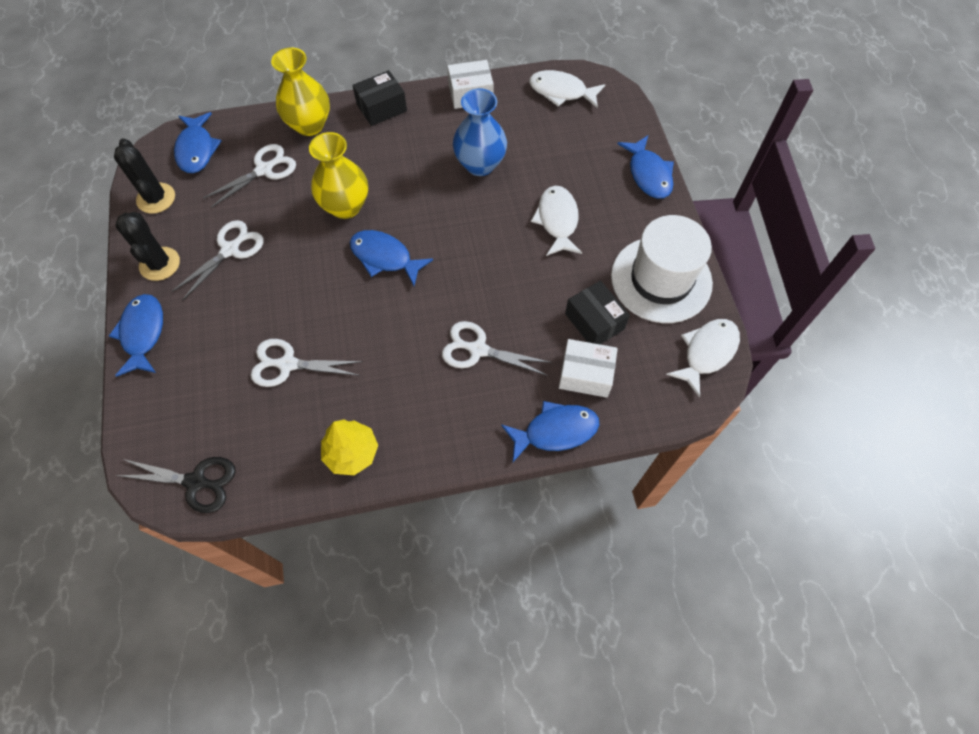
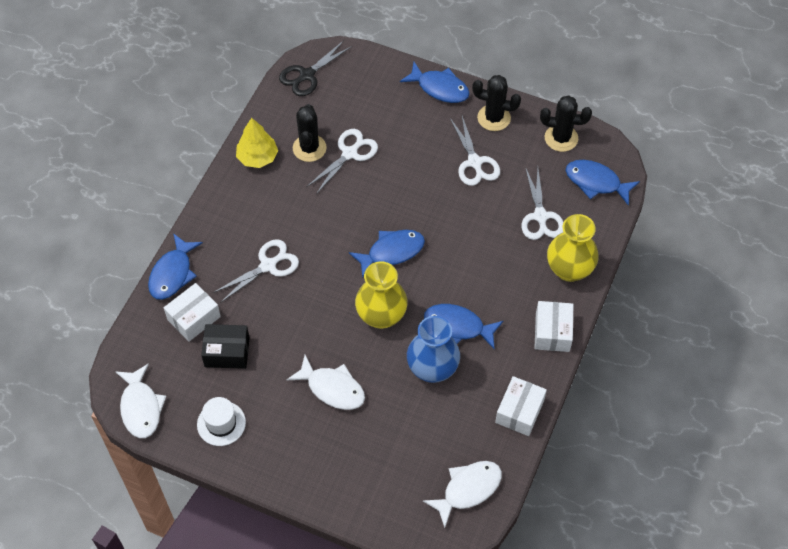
camera: 125 degrees right, 5 degrees down
yellow vase [309,132,368,219] -> yellow vase moved to [355,261,408,329]
black box [352,70,407,126] -> white box [534,301,573,352]
white hat [611,215,713,323] -> white hat [197,397,246,446], size x0.51
blue fish [617,135,674,199] -> blue fish moved to [424,304,503,349]
none -> black cactus [293,104,327,162]

